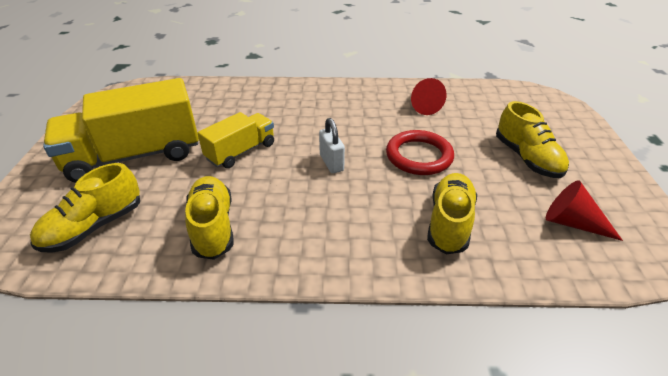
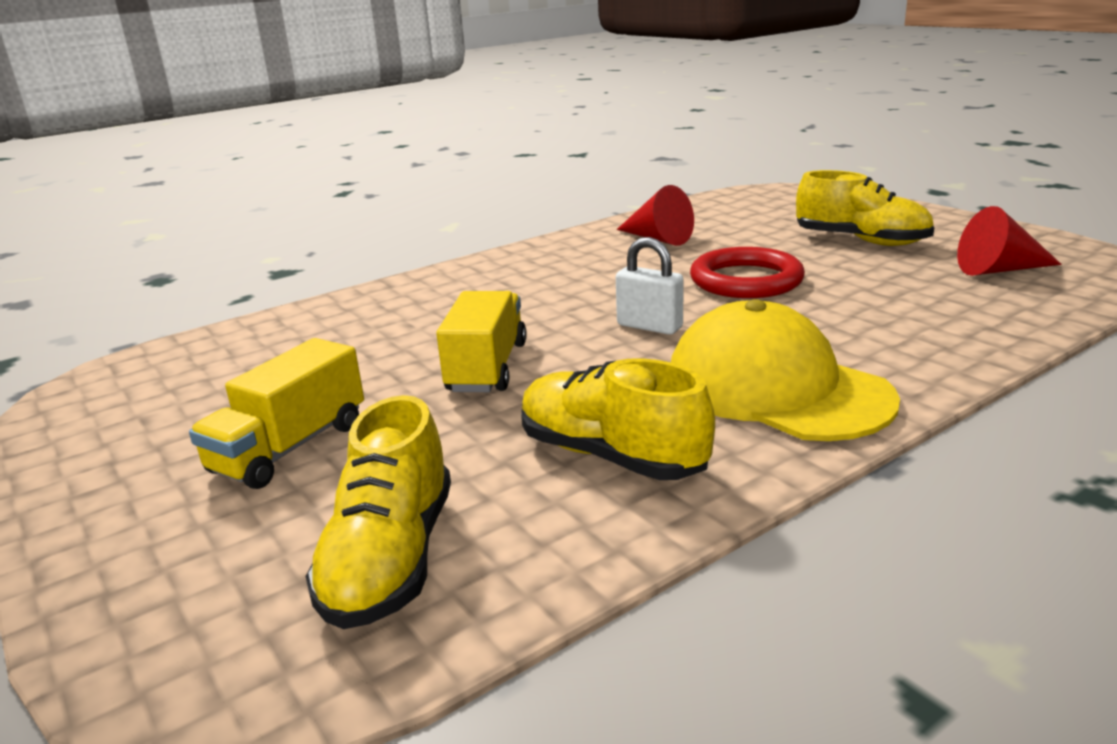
camera: 35 degrees left, 15 degrees down
yellow truck [43,78,199,183] -> yellow truck [189,338,364,489], size x0.56
yellow shoe [427,173,477,254] -> none
none -> yellow cap [671,299,900,441]

